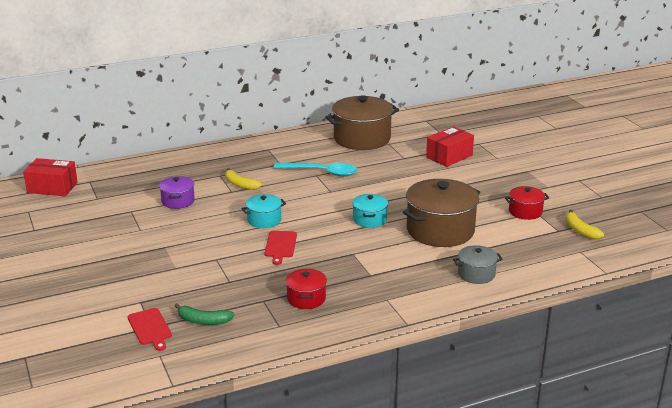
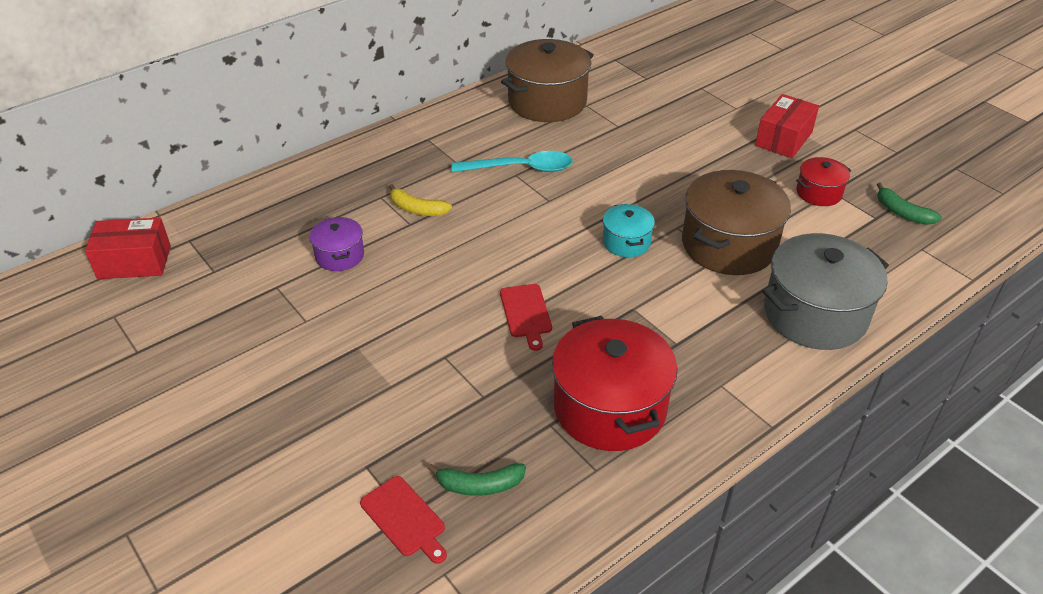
camera: 15 degrees left, 15 degrees up
turquoise pot [241,194,286,228] -> none
red pot [286,269,327,309] -> red pot [552,316,678,451], size x1.96
red box [426,126,474,167] -> red box moved to [755,94,819,158]
grey pot [453,245,502,284] -> grey pot [762,233,889,350], size x1.96
yellow banana [566,209,604,239] -> green banana [877,182,942,225]

